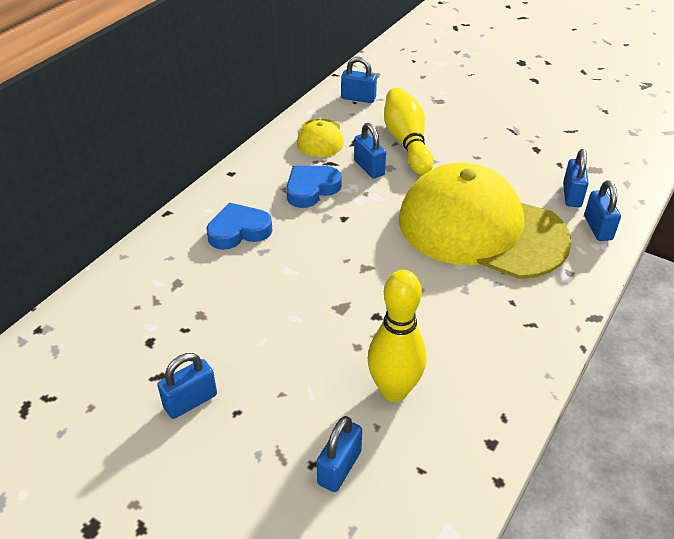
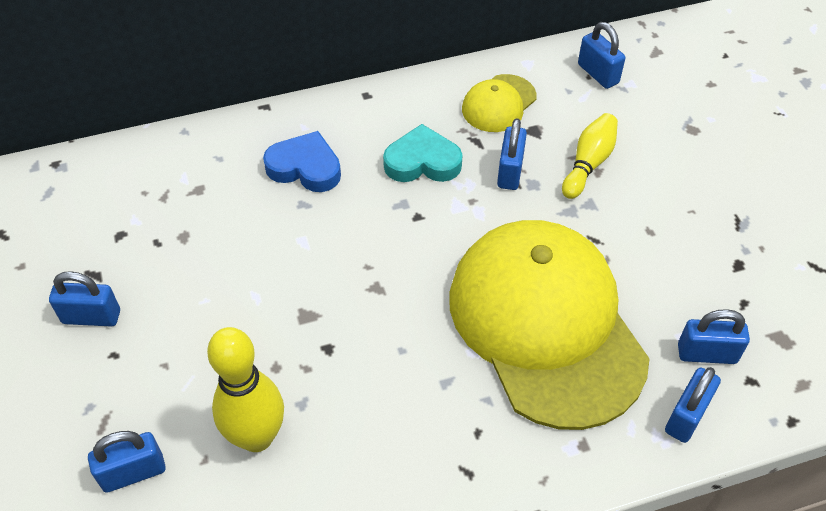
camera: 40 degrees right, 10 degrees up
blue heart [286,166,342,208] -> turquoise heart [383,124,463,182]
yellow bowling pin [384,87,433,175] -> yellow bowling pin [562,113,618,199], size x0.66
blue padlock [563,149,589,207] -> blue padlock turned 45 degrees clockwise [678,309,750,364]

